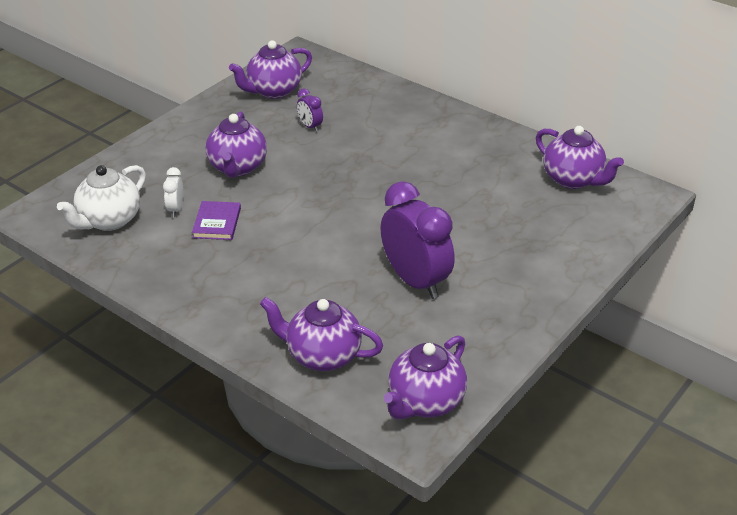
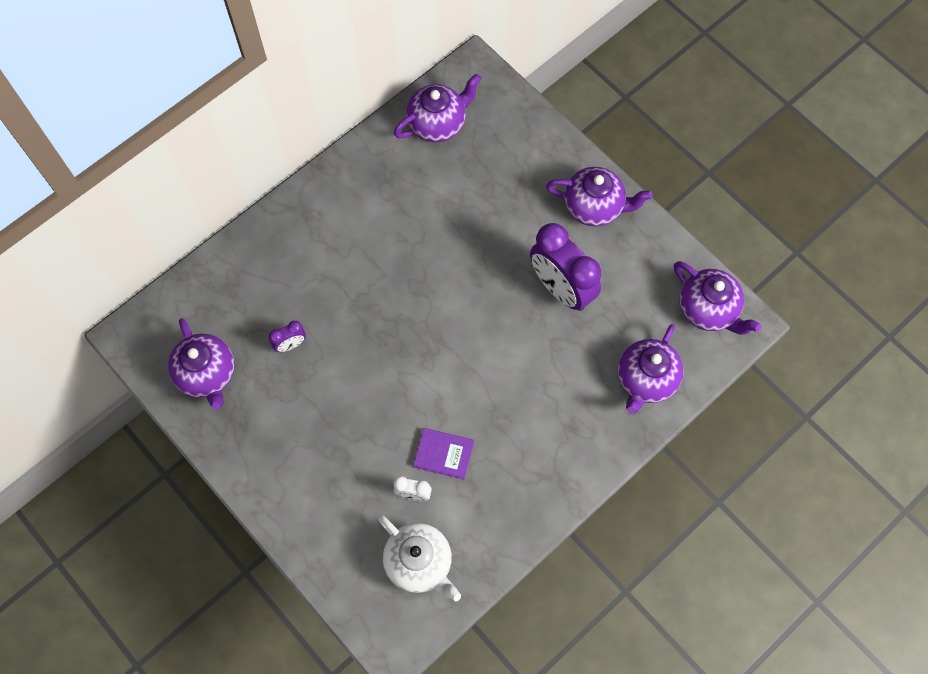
camera: 80 degrees left, 30 degrees up
purple teapot [205,111,267,178] -> purple teapot moved to [546,167,653,227]
purple clock [381,181,455,299] -> purple clock turned 105 degrees counterclockwise [530,223,601,311]

